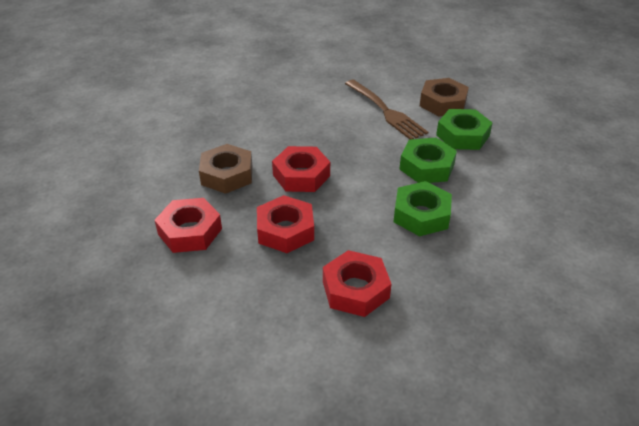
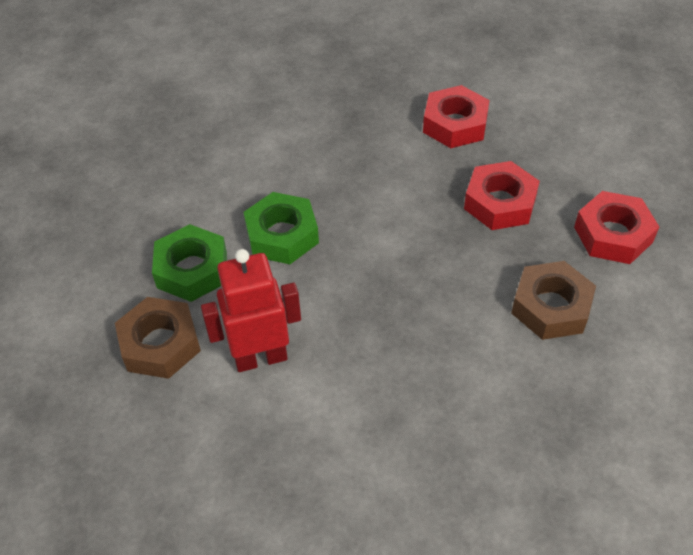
camera: 155 degrees left, 10 degrees up
red nut [272,146,330,192] -> none
brown fork [345,80,428,140] -> red robot [201,249,301,372]
green nut [393,181,452,236] -> none

